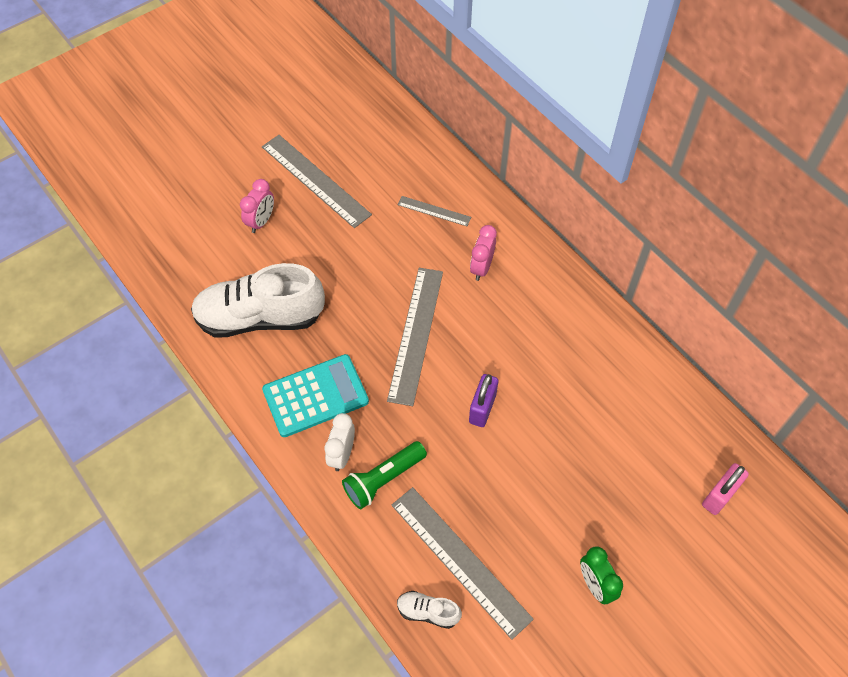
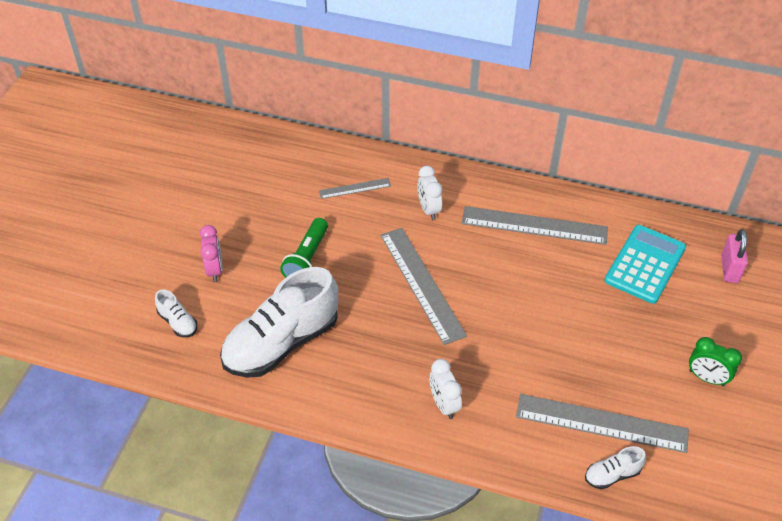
camera: 35 degrees left, 10 degrees down
grey ruler [262,135,372,228] -> grey ruler moved to [461,206,608,245]
turquoise calculator [262,354,369,437] -> turquoise calculator moved to [604,225,686,304]
green flashlight [342,441,427,509] -> green flashlight moved to [280,218,328,278]
purple padlock [469,374,498,427] -> none
pink clock [470,225,497,281] -> white clock [417,166,442,220]
none -> white shoe [155,290,197,337]

